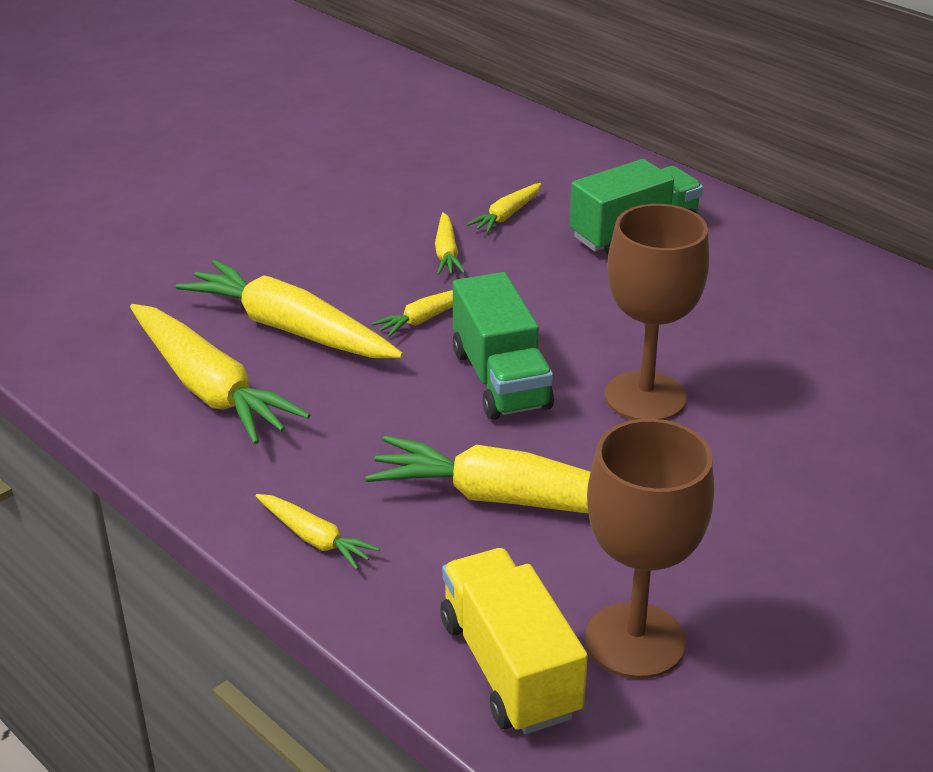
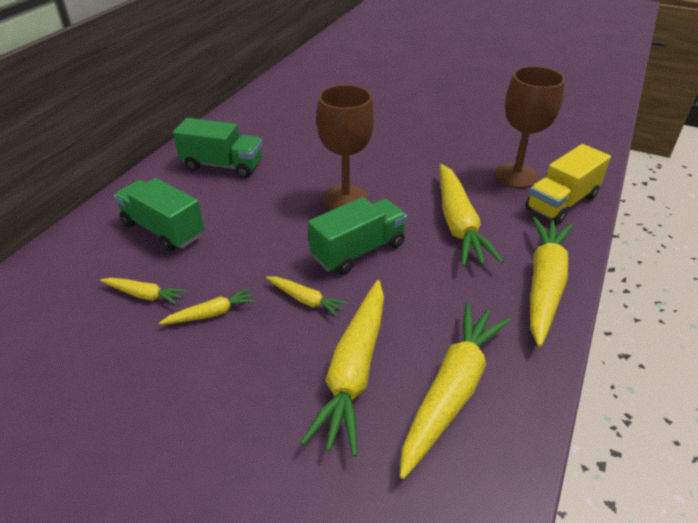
camera: 110 degrees left, 5 degrees up
yellow carrot [255,494,380,570] -> yellow carrot [530,217,573,347], size x2.07
none -> green truck [173,118,263,178]

